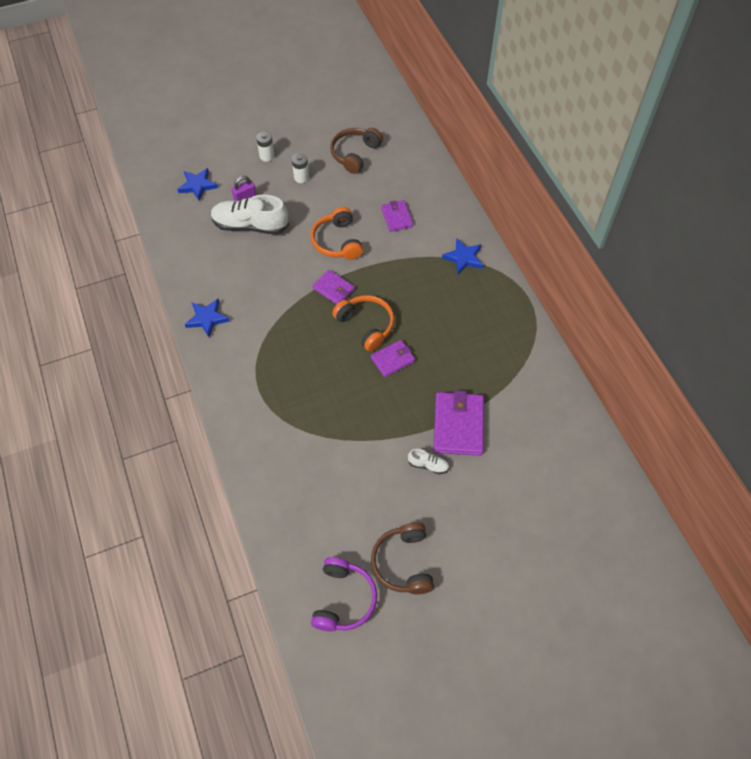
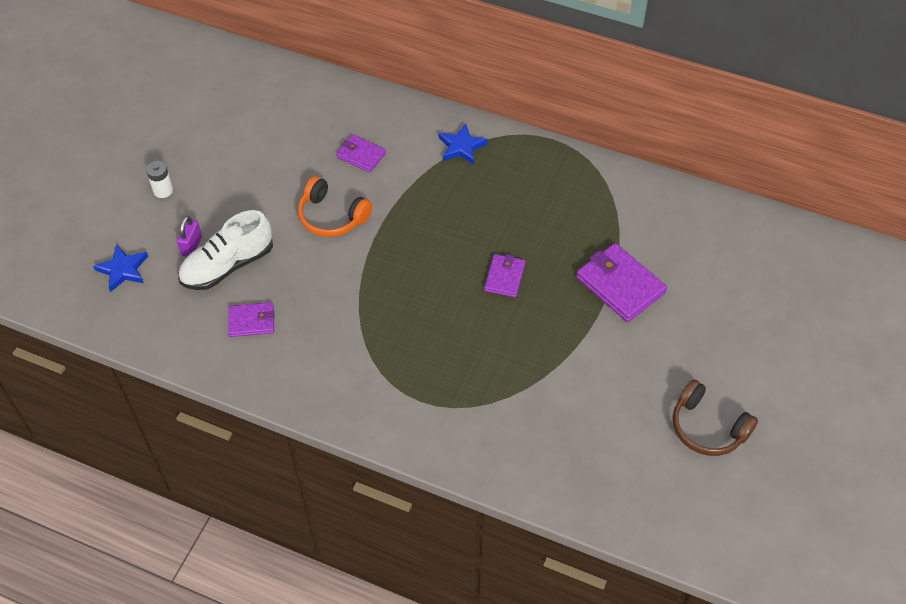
camera: 45 degrees left, 5 degrees down
blue star [185,299,230,337] -> none
white battery [292,153,309,183] -> none
purple headphones [311,557,377,631] -> none
purple wallet [312,270,355,305] -> purple wallet moved to [228,302,274,337]
brown headphones [330,128,383,174] -> none
orange headphones [332,295,394,352] -> none
white shoe [408,449,449,474] -> none

